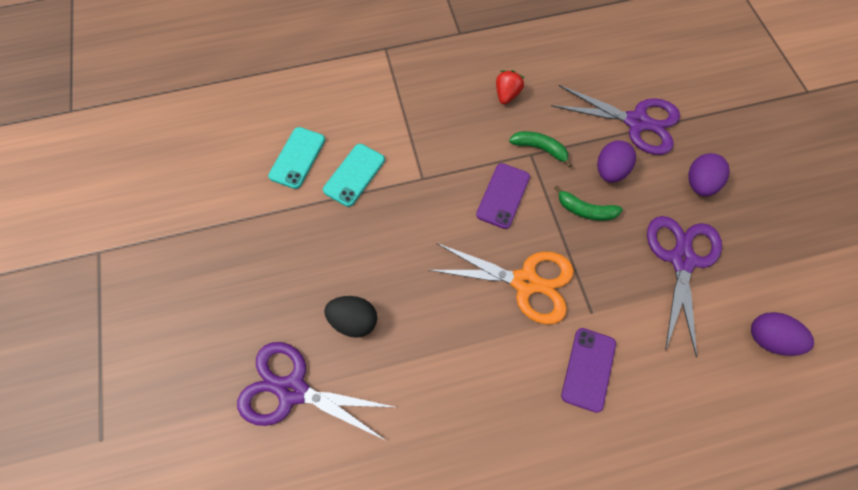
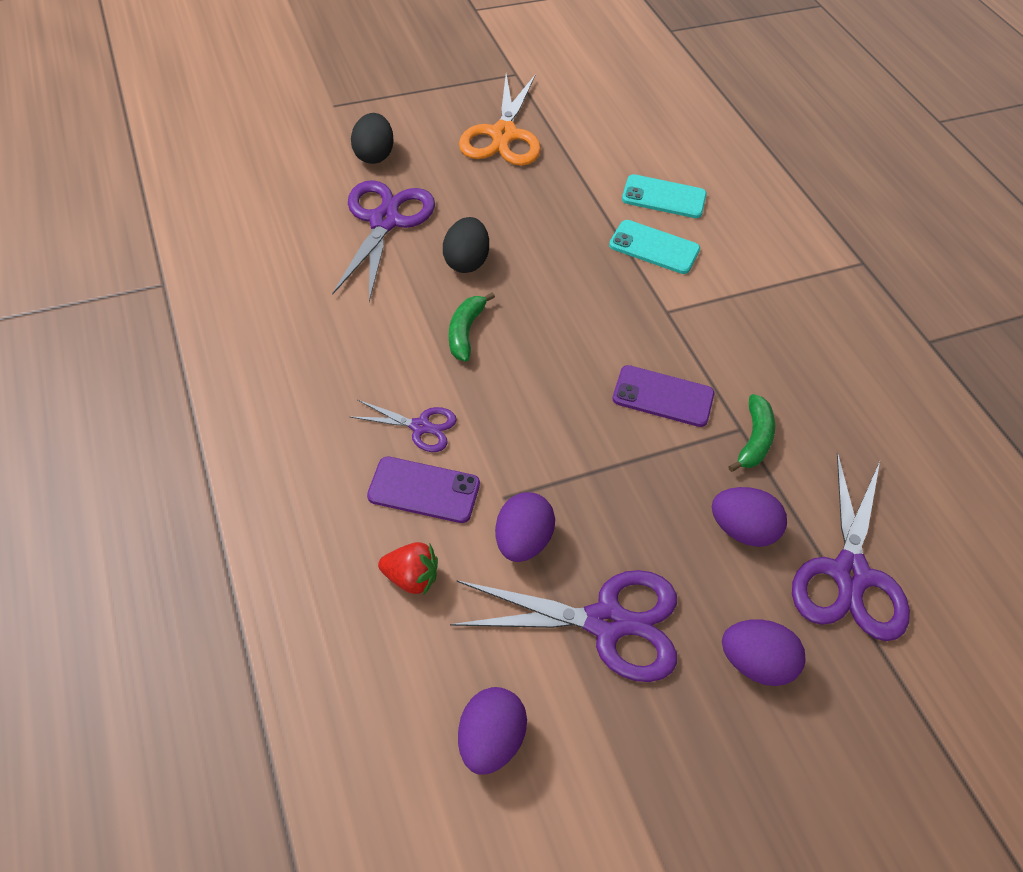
camera: 80 degrees right, 15 degrees down
orange scissors [429,243,574,324] -> orange scissors moved to [459,74,541,166]
red strawberry [496,70,524,104] -> red strawberry moved to [378,542,438,596]
green banana [554,185,623,221] -> green banana moved to [449,292,495,362]
none -> purple scissors [350,400,457,452]
none -> black egg [351,113,394,164]
none -> purple egg [495,492,555,562]

